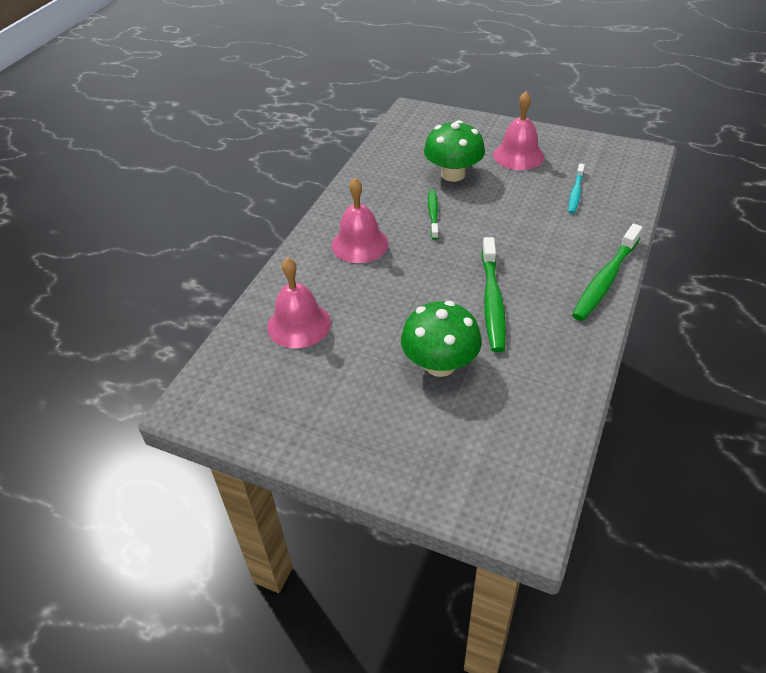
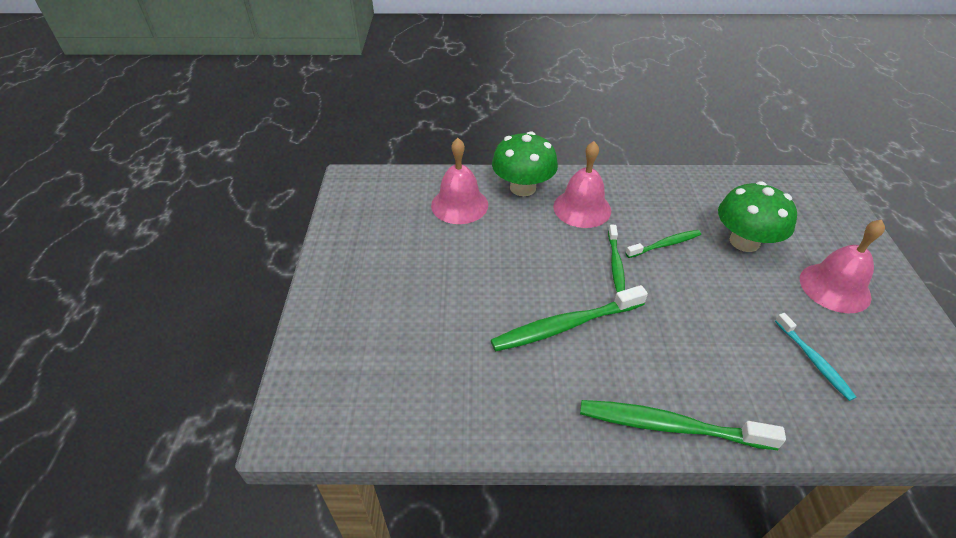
camera: 65 degrees right, 0 degrees up
green mushroom [401,301,482,377] -> green mushroom moved to [492,131,558,196]
turquoise toothbrush [568,163,585,214] -> turquoise toothbrush turned 105 degrees counterclockwise [775,313,857,401]
none -> green toothbrush [608,225,625,292]

